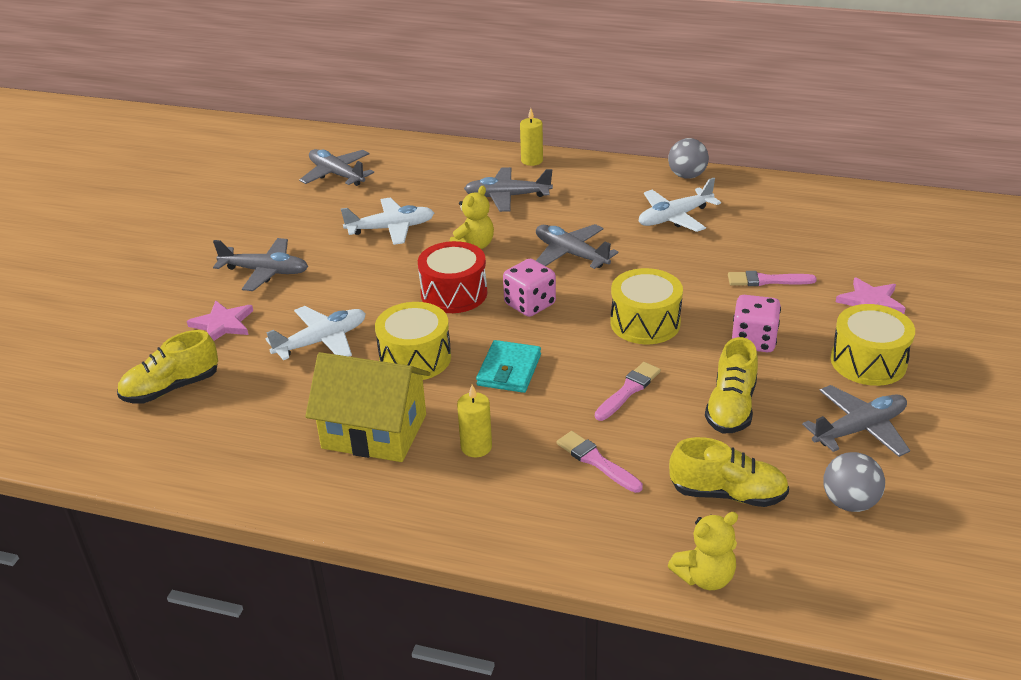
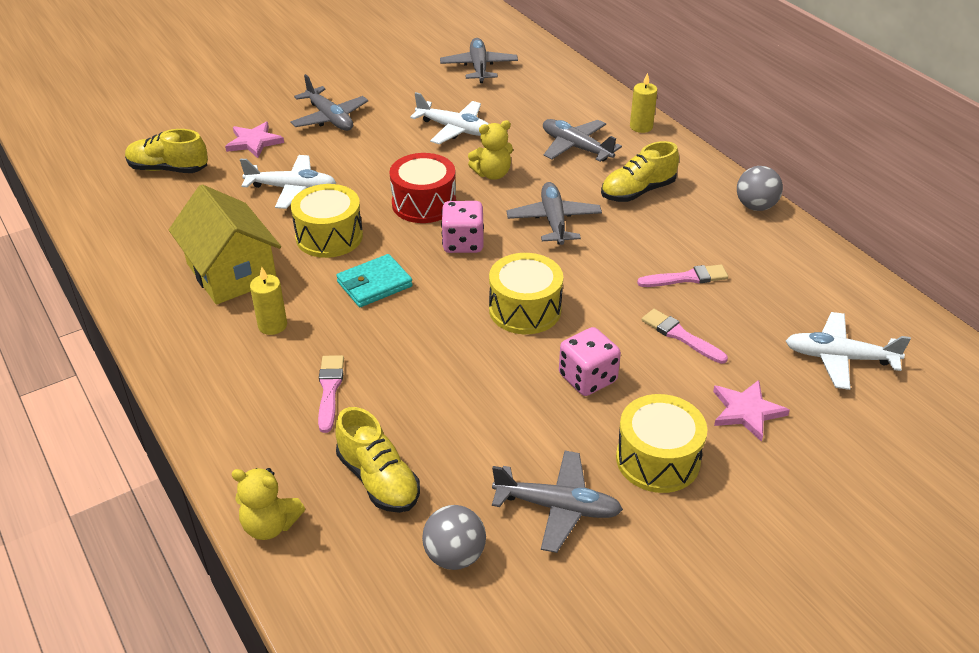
camera: 40 degrees right, 5 degrees up
pink brush [595,362,661,421] -> pink brush moved to [637,265,728,287]
white plane [639,178,721,232] -> white plane moved to [786,312,911,390]
yellow shoe [705,337,758,433] -> yellow shoe moved to [601,141,679,202]

